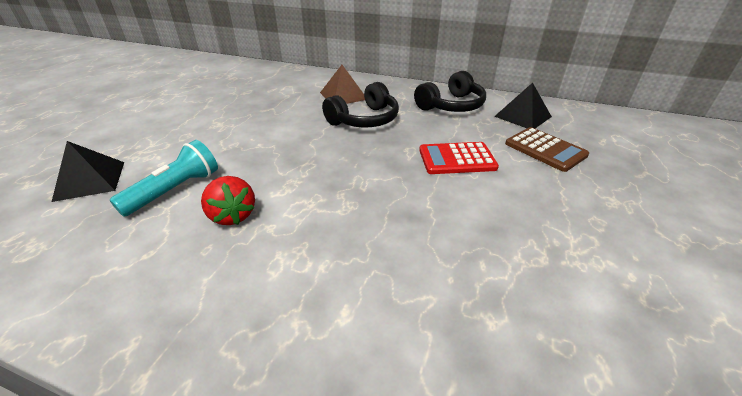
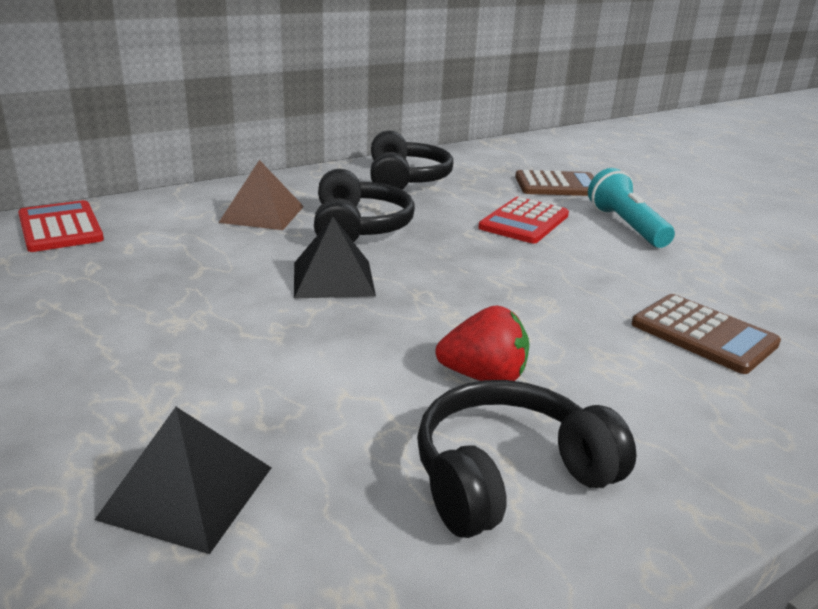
camera: 55 degrees left, 10 degrees down
turquoise flashlight [110,140,218,217] -> turquoise flashlight moved to [588,168,675,248]
black pyramid [494,83,552,128] -> black pyramid moved to [294,217,376,298]
none -> red calculator [18,200,104,252]
none -> black headphones [417,380,636,538]
none -> brown calculator [632,294,781,374]

